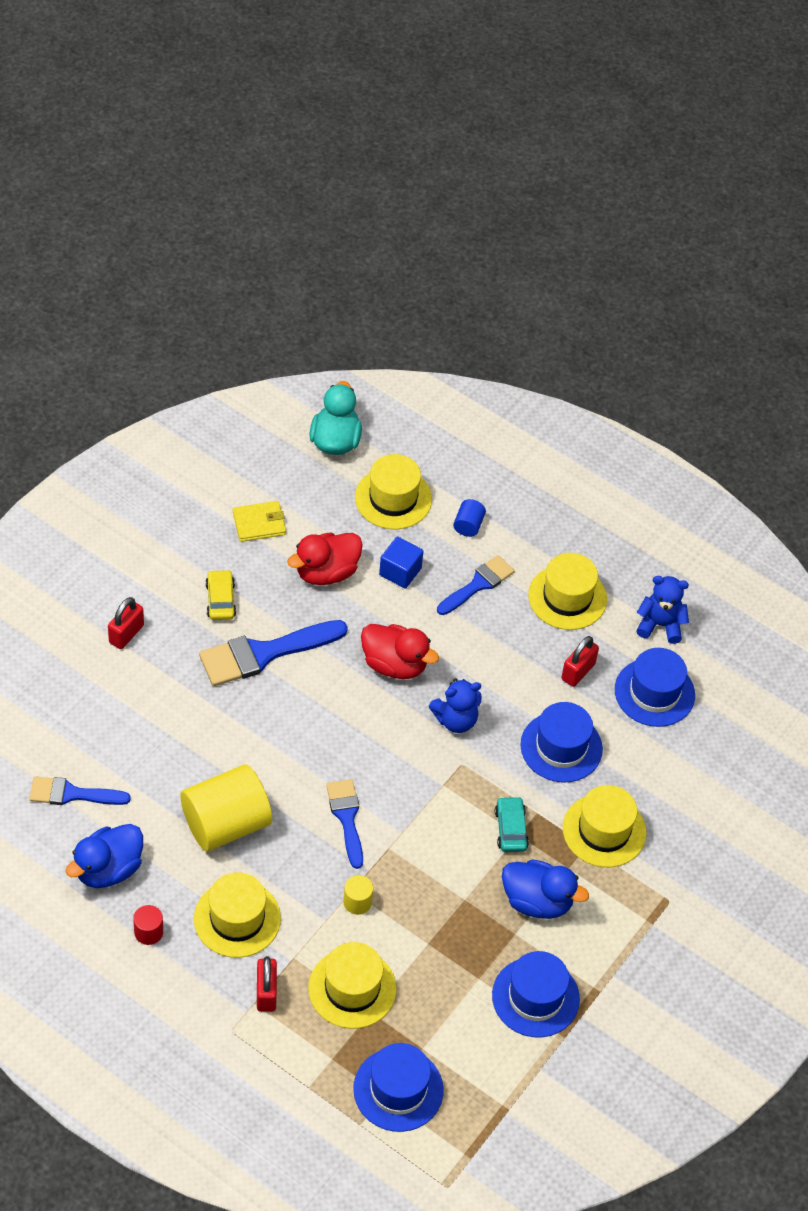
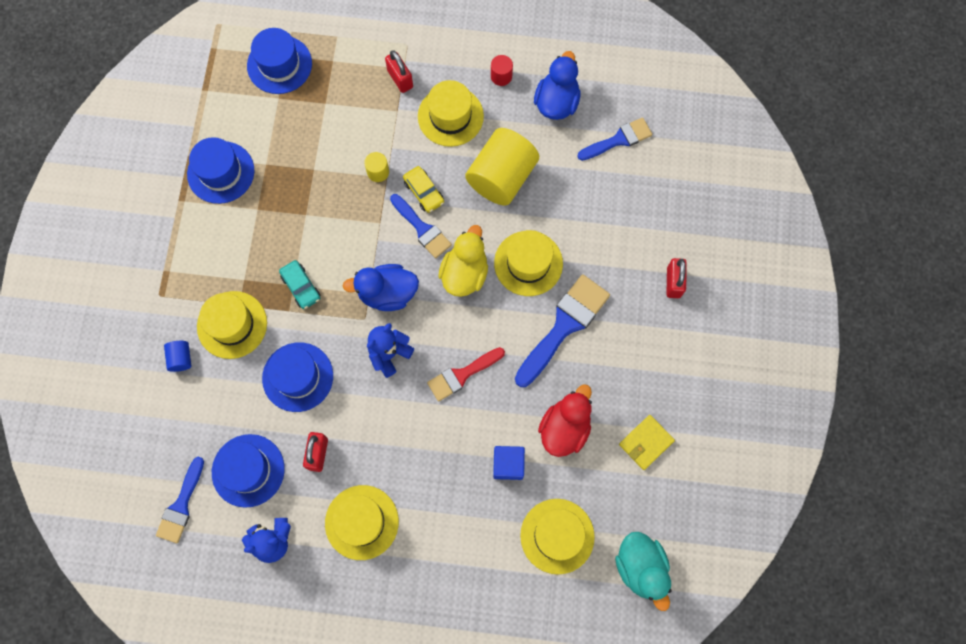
camera: 155 degrees right, 20 degrees up
yellow car [205,570,236,620] -> yellow car moved to [403,166,444,213]
yellow hat [308,942,397,1029] -> yellow hat moved to [494,230,563,296]
red duck [361,624,439,679] -> red brush [427,347,505,401]
blue brush [437,555,515,615] -> blue brush moved to [156,457,204,543]
blue cylinder [453,499,486,537] -> blue cylinder moved to [164,341,191,372]
blue duck [502,859,589,919] -> blue duck moved to [343,264,419,311]
none -> yellow duck [438,225,488,297]

